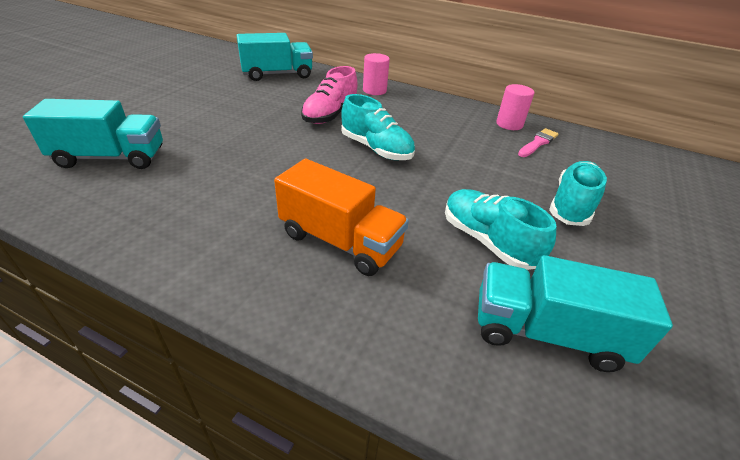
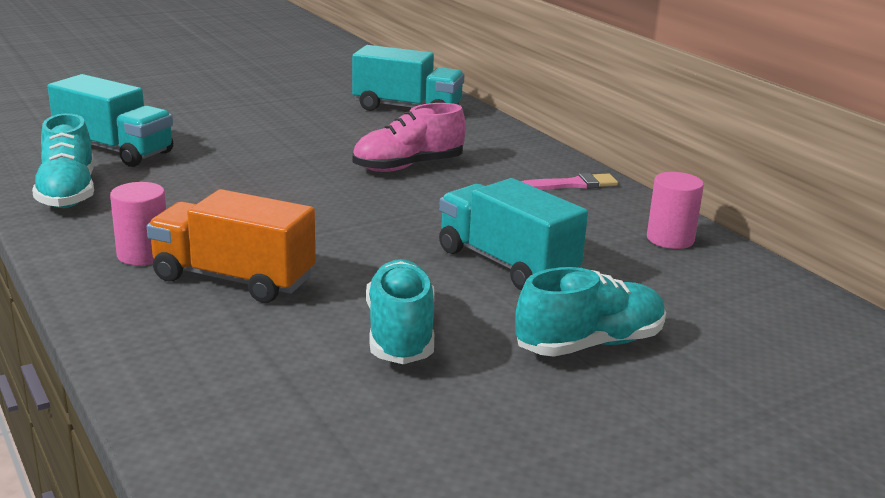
camera: 35 degrees right, 15 degrees down
orange truck [274,159,409,276] -> orange truck turned 135 degrees clockwise [147,189,316,303]
turquoise shoe [341,94,415,160] -> turquoise shoe moved to [32,113,94,208]
pink cylinder [363,53,390,95] -> pink cylinder moved to [110,182,166,265]
turquoise truck [478,255,673,372] -> turquoise truck moved to [439,178,588,290]
pink brush [518,128,559,157] -> pink brush moved to [521,173,618,190]

